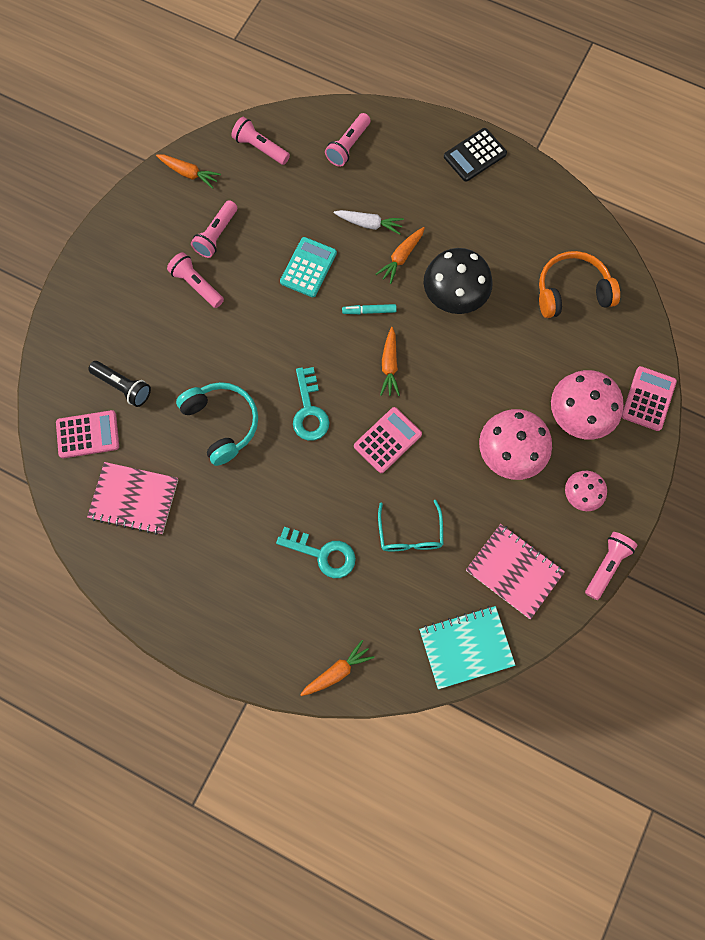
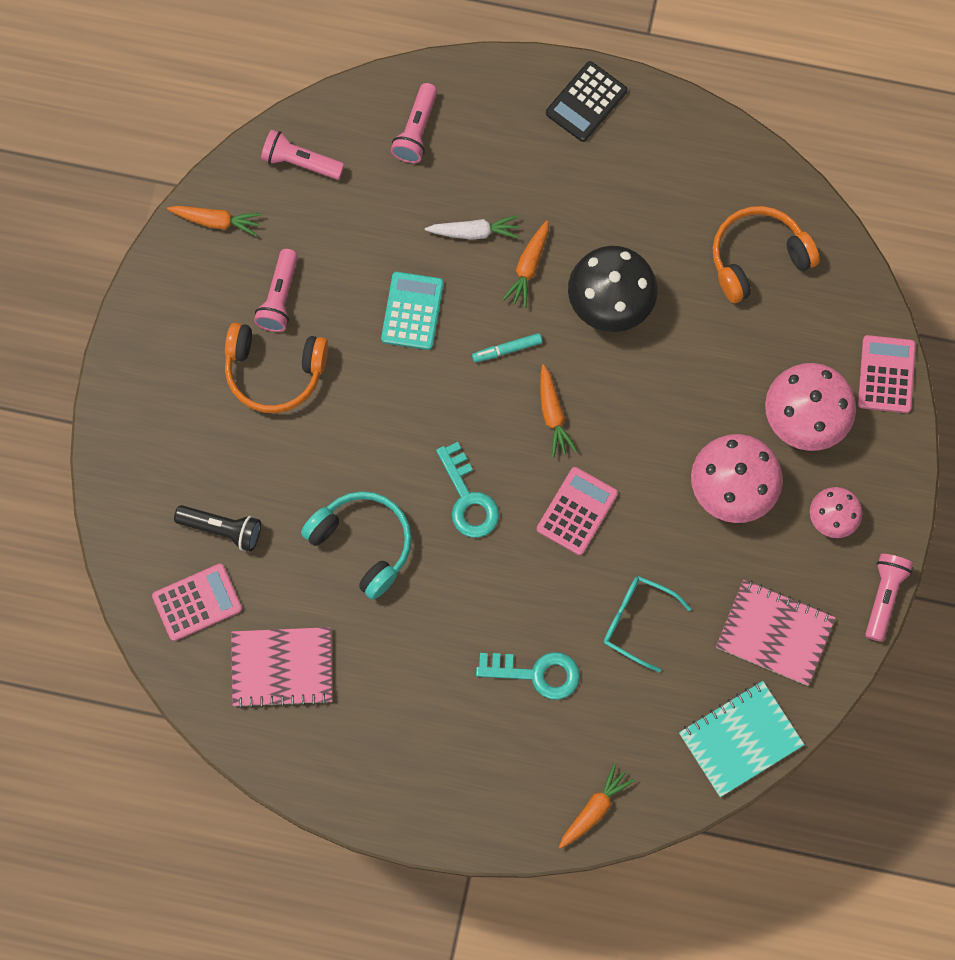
camera: 15 degrees left, 0 degrees up
pink flashlight [167,252,224,308] -> orange headphones [225,323,328,413]
turquoise glasses [378,500,443,551] -> turquoise glasses turned 135 degrees clockwise [603,576,691,672]

